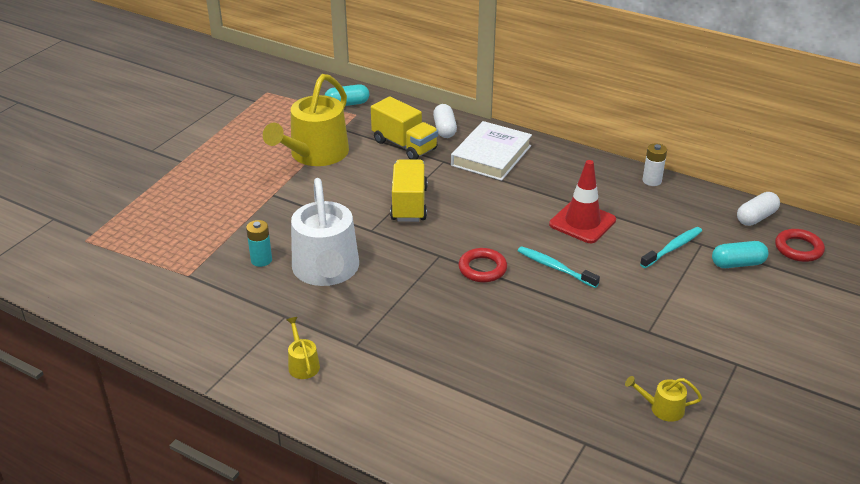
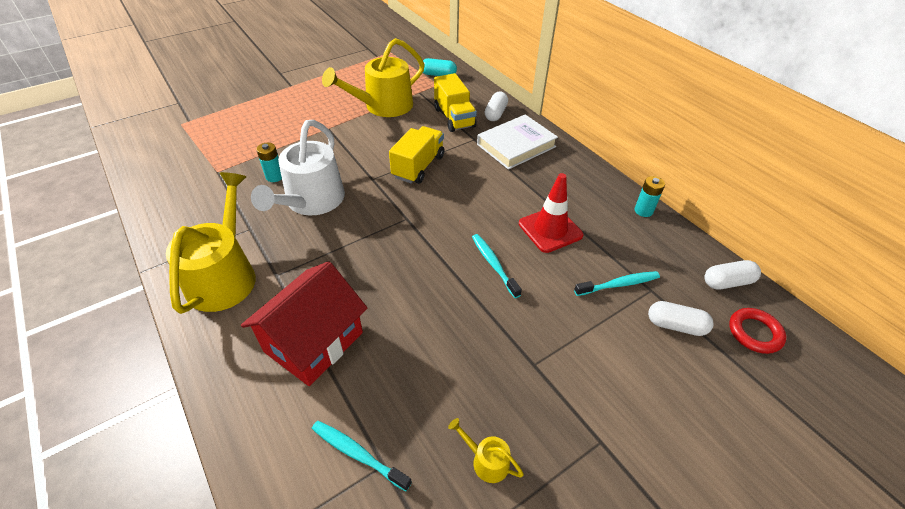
camera: 25 degrees right, 10 degrees up
yellow watering can [287,317,320,379] -> yellow watering can [166,172,256,314], size x2.42
red ring [458,248,507,282] -> none
white battery [642,143,667,186] -> turquoise battery [635,176,665,217]
turquoise capsule [712,241,768,268] -> white capsule [648,301,714,336]
none -> red house [241,261,367,386]
none -> turquoise toothbrush [312,421,412,491]

